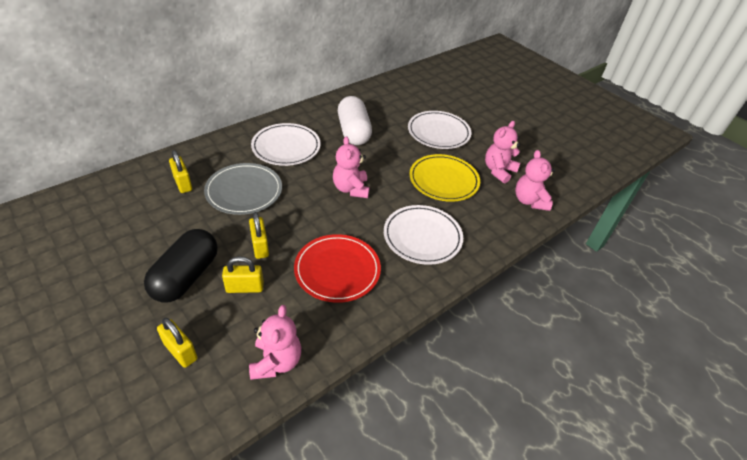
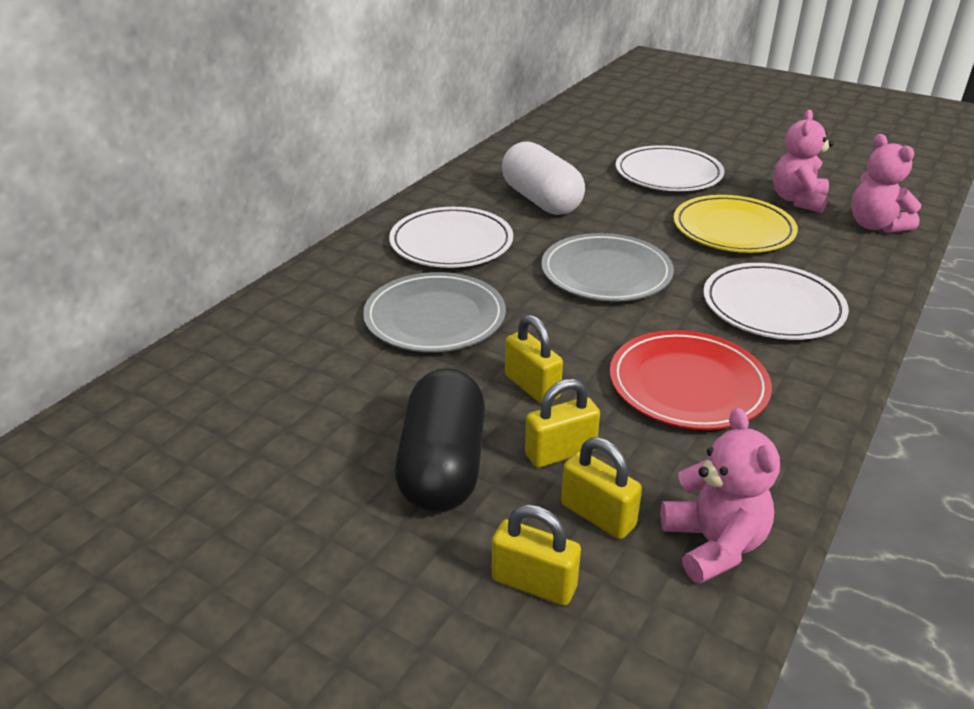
camera: 15 degrees left, 10 degrees down
yellow padlock [169,150,192,193] -> yellow padlock moved to [561,437,642,539]
pink teddy bear [333,136,369,198] -> grey plate [541,233,674,302]

